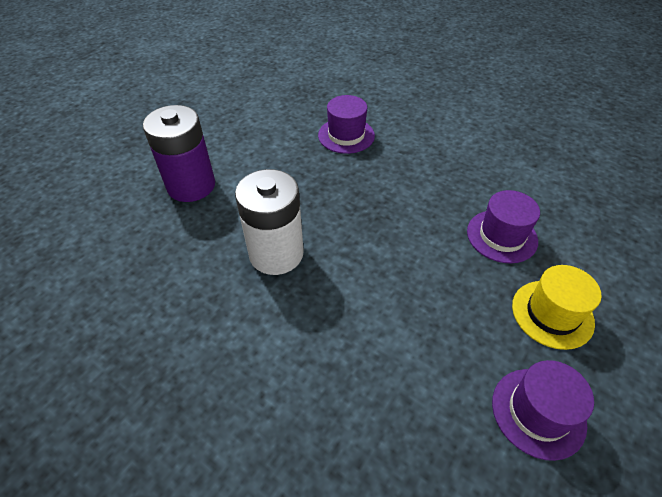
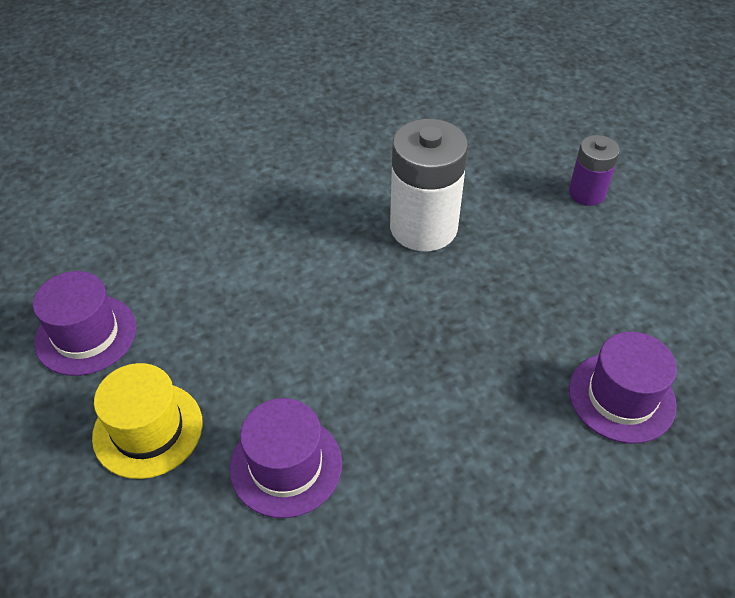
camera: 120 degrees right, 0 degrees up
purple battery [143,105,215,202] -> purple battery [569,135,620,206], size x0.56

